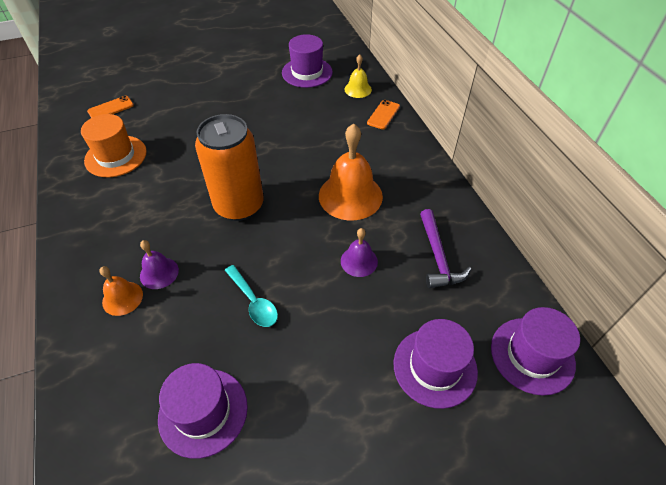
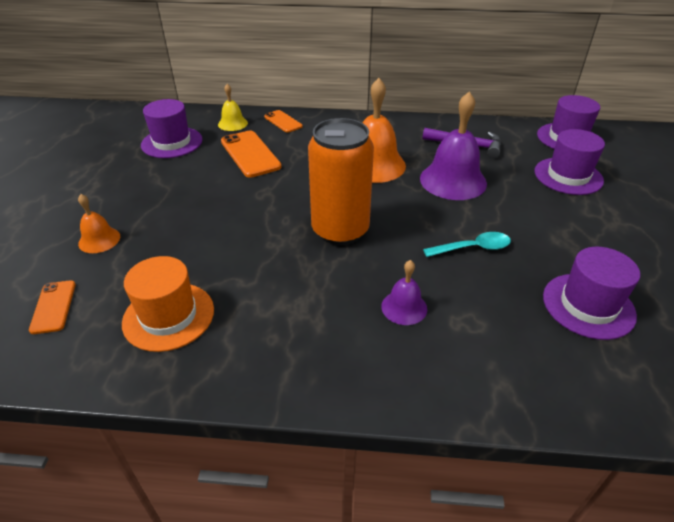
camera: 65 degrees left, 10 degrees down
orange bell [99,266,143,316] -> orange bell moved to [78,194,120,253]
purple bell [341,228,378,277] -> purple bell [420,92,487,200], size x1.91
none -> orange phone [221,130,282,178]

